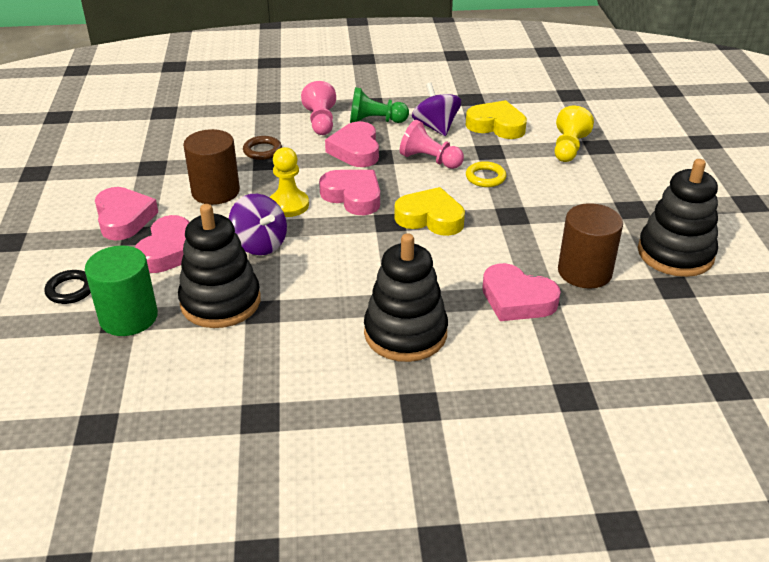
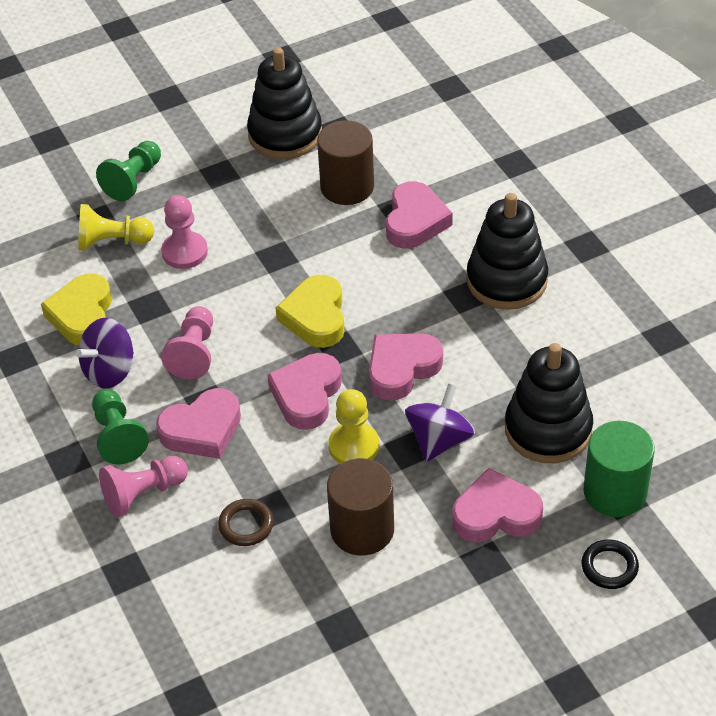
camera: 110 degrees left, 10 degrees up
pink heart [95,187,158,240] -> pink heart moved to [369,333,443,401]
yellow ring [466,161,506,187] -> none
none -> green pawn [96,141,161,201]
none -> pink pawn [161,195,208,269]

